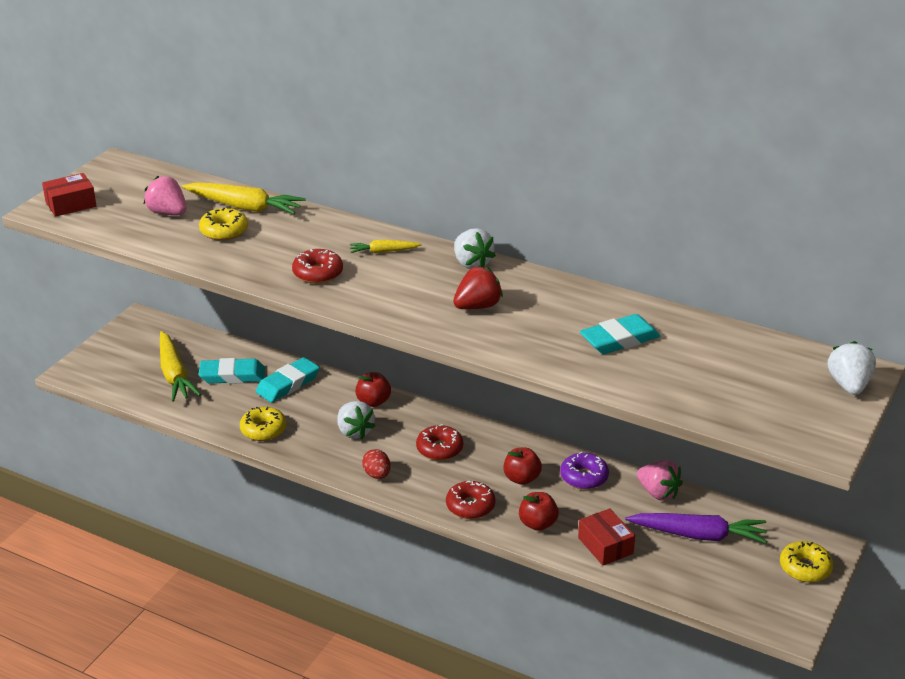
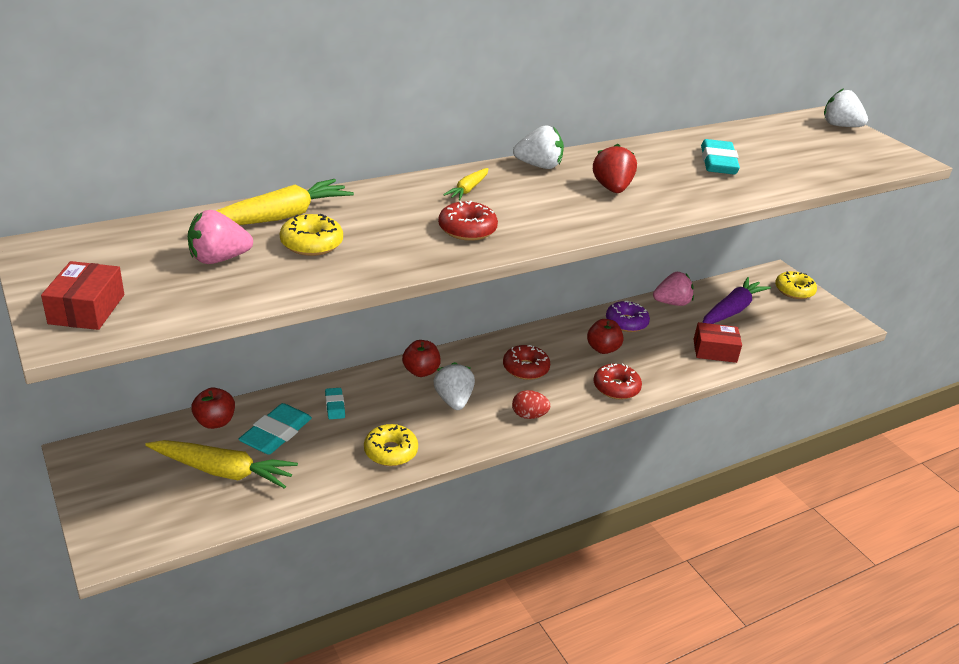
camera: 60 degrees left, 0 degrees up
turquoise eraser [256,357,320,403] -> turquoise eraser [325,388,345,419], size x0.54
white strawberry [337,401,375,439] -> white strawberry turned 105 degrees counterclockwise [433,362,475,410]
red apple [519,492,559,531] -> red apple moved to [191,388,235,429]

